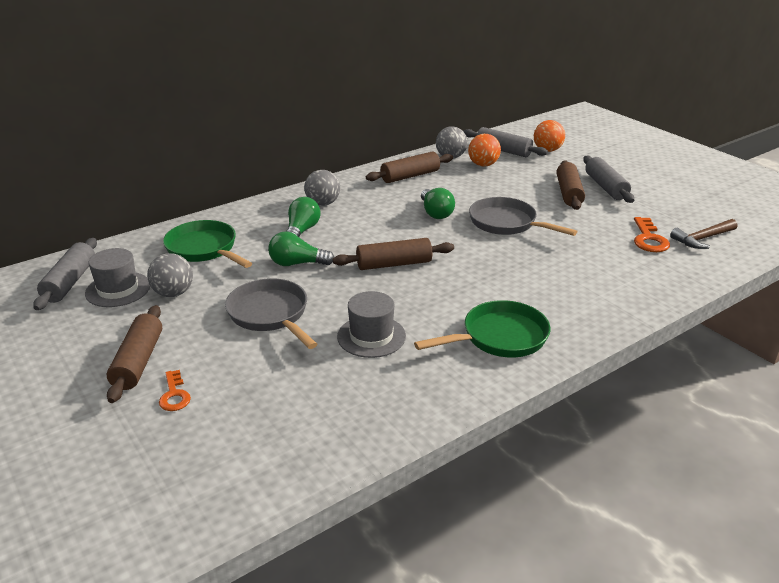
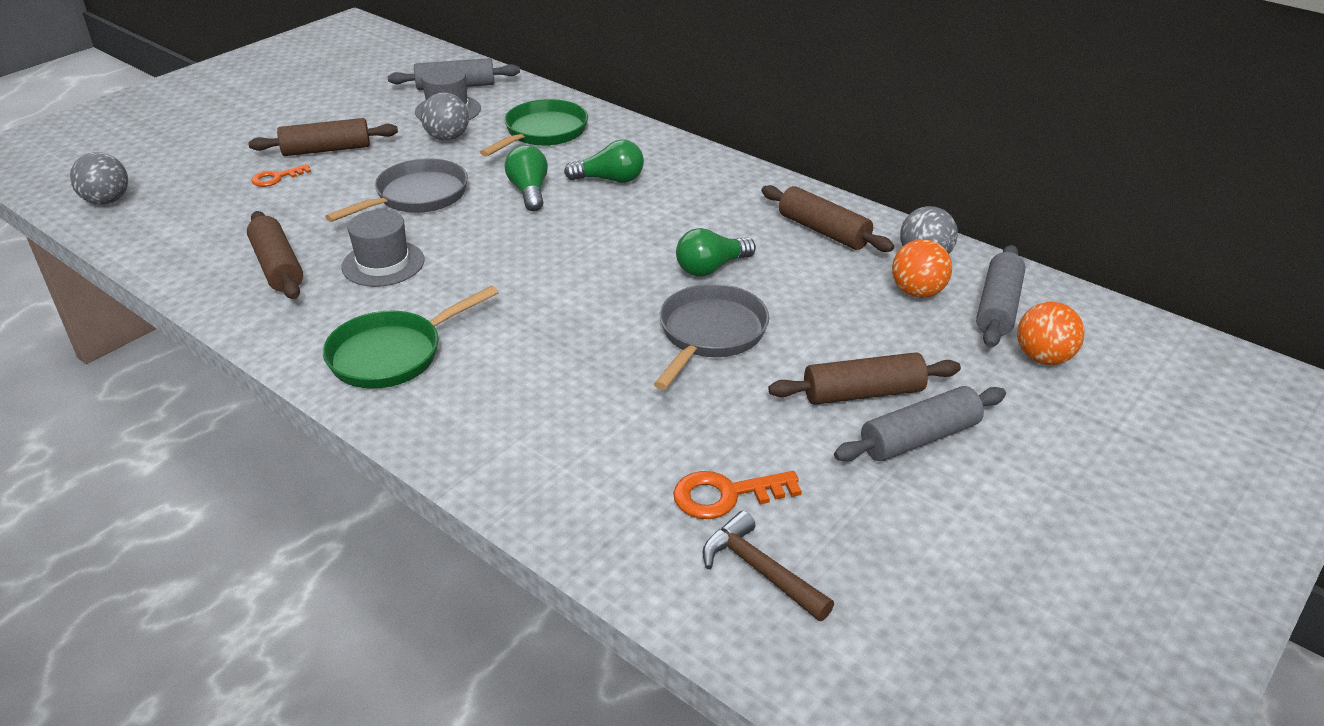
camera: 75 degrees right, 5 degrees up
grey ball [304,170,340,206] -> grey ball moved to [70,152,128,205]
brown rolling pin [333,238,454,270] -> brown rolling pin moved to [247,211,303,299]
green pan [414,300,550,357] -> green pan turned 90 degrees clockwise [323,285,499,389]

